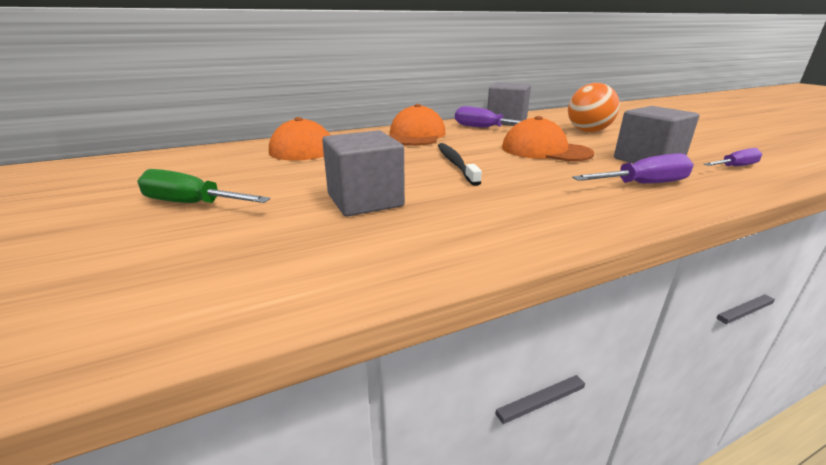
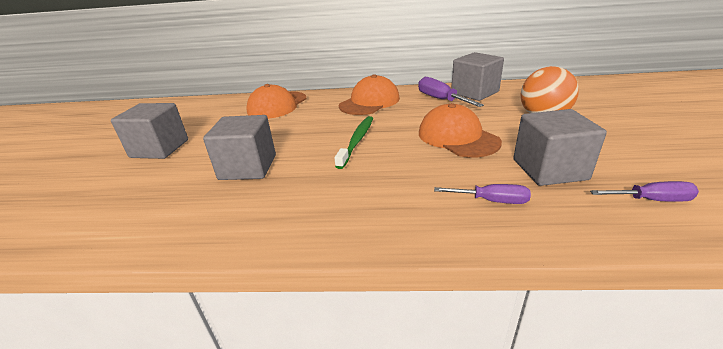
camera: 30 degrees right, 5 degrees up
green screwdriver [137,169,270,203] -> grey cube [111,103,188,159]
black toothbrush [438,143,482,186] -> green toothbrush [334,116,373,169]
purple screwdriver [572,153,694,184] -> purple screwdriver [434,184,531,204], size x0.66

